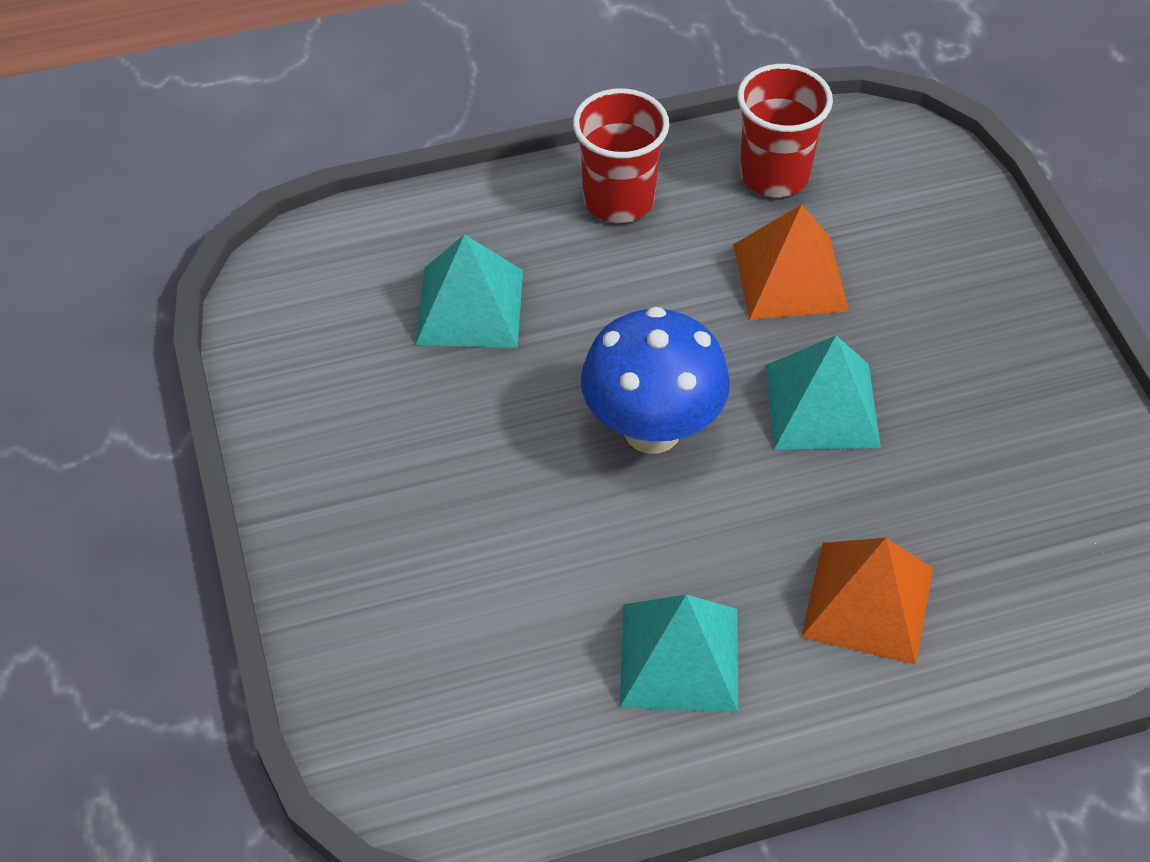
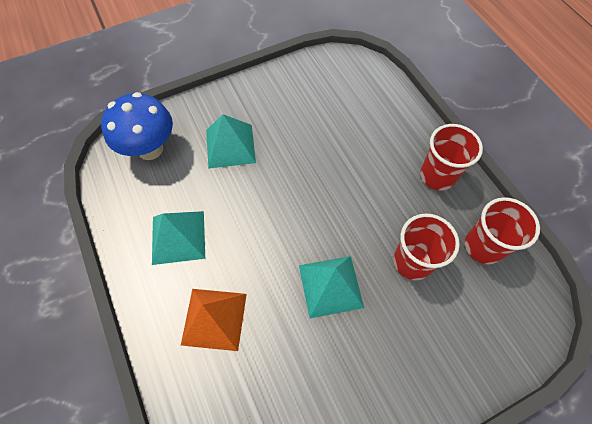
camera: 80 degrees right, 10 degrees up
turquoise pyramid [415,234,523,348] -> turquoise pyramid moved to [206,114,256,169]
blue mushroom [581,307,730,454] -> blue mushroom moved to [101,92,173,160]
orange pyramid [733,204,849,320] -> red cup [394,213,460,280]

